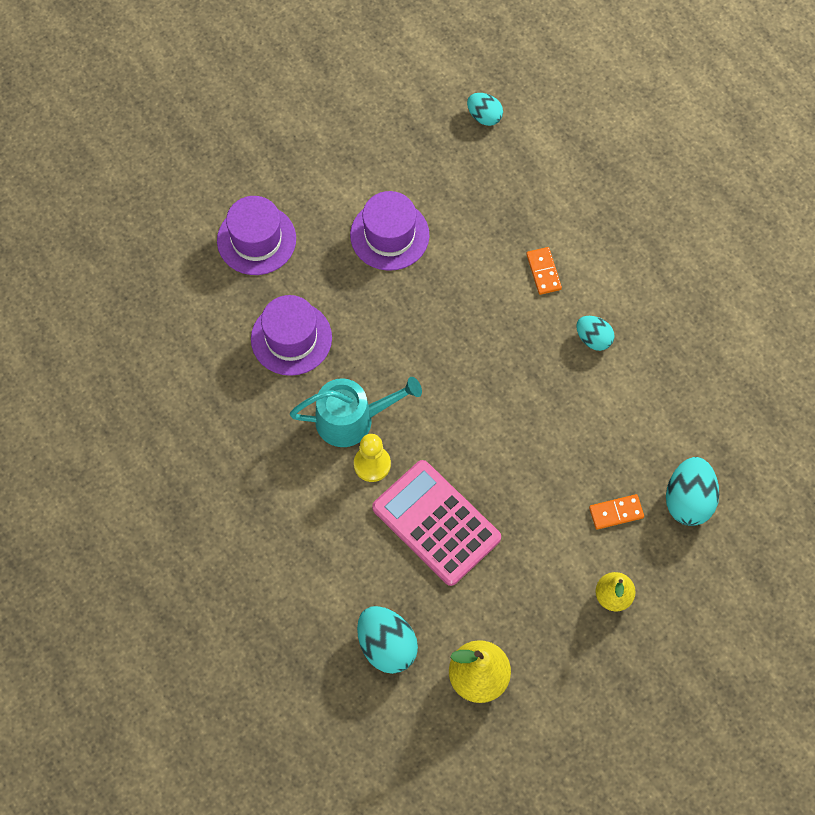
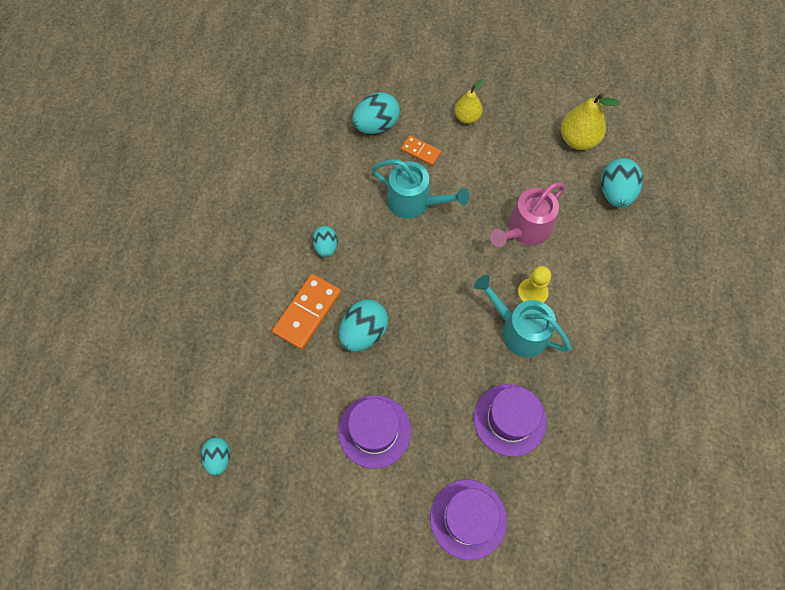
camera: 135 degrees left, 0 degrees up
pink calculator [372,460,501,586] -> pink watering can [490,182,565,247]
orange domino [526,247,562,295] -> orange domino [272,274,341,350], size x1.77
none -> turquoise egg [339,300,388,352]
none -> turquoise watering can [372,159,469,219]

